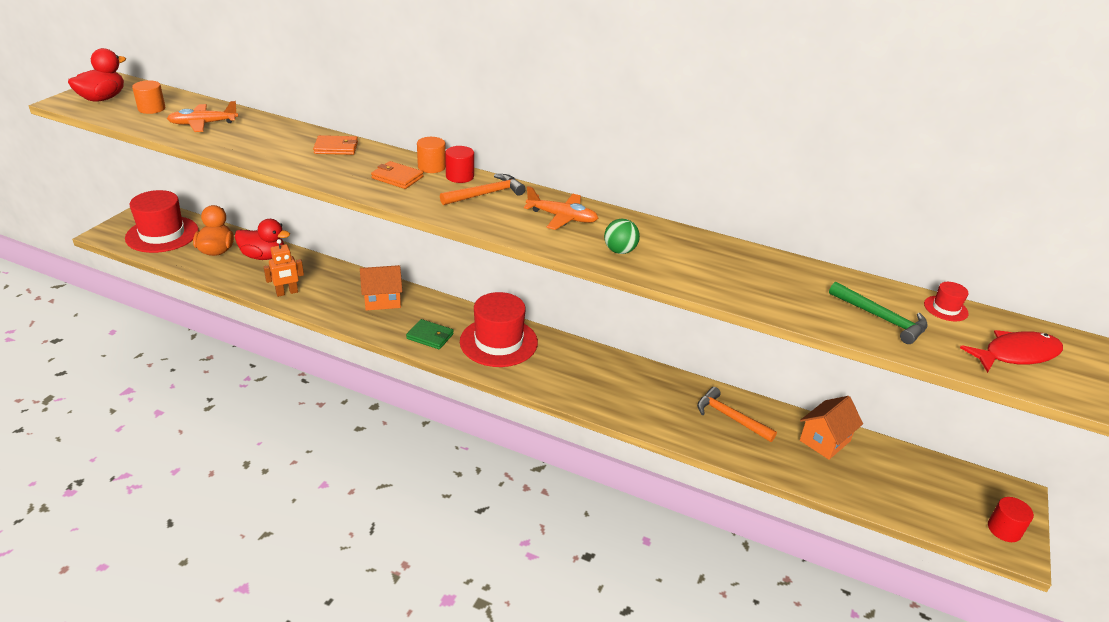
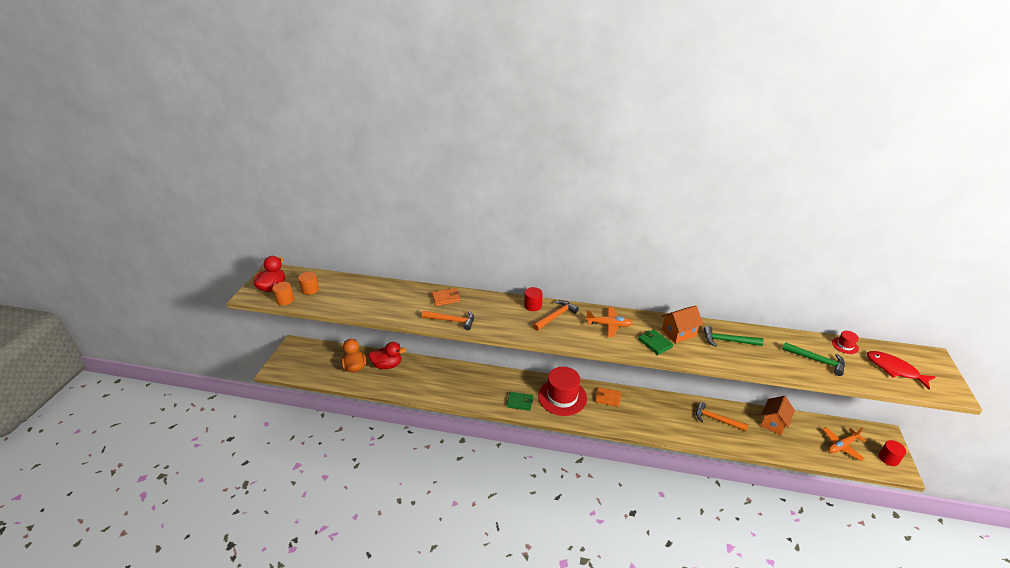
camera: 10 degrees left, 0 degrees up
red hat [125,190,199,253] -> none
orange plane [167,101,238,132] -> orange plane moved to [822,427,866,461]
orange robot [264,239,304,297] -> none
orange house [360,265,402,311] -> orange house moved to [661,305,703,343]
orange wallet [371,161,424,189] -> orange wallet moved to [595,387,621,407]
orange cylinder [417,137,446,173] -> orange cylinder moved to [272,282,294,305]
green ball [604,219,640,254] -> green wallet [638,329,674,355]
red fish [960,330,1063,373] -> red fish turned 105 degrees counterclockwise [867,351,936,390]
none -> orange hammer [422,310,474,330]
none -> green hammer [704,326,764,347]

